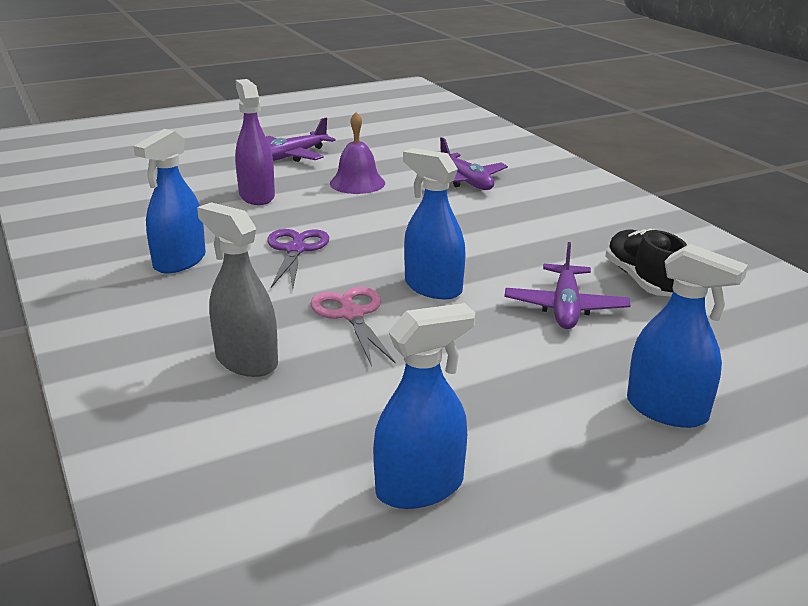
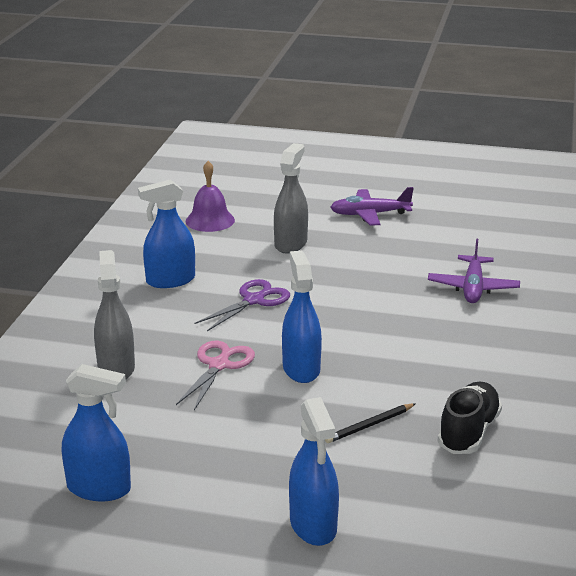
camera: 40 degrees right, 0 degrees up
purple spray bottle [235,79,275,205] -> grey spray bottle [274,143,308,254]
purple bell [330,112,385,194] -> purple bell moved to [186,161,235,232]
purple plane [504,242,631,329] -> black pencil [325,403,416,443]

